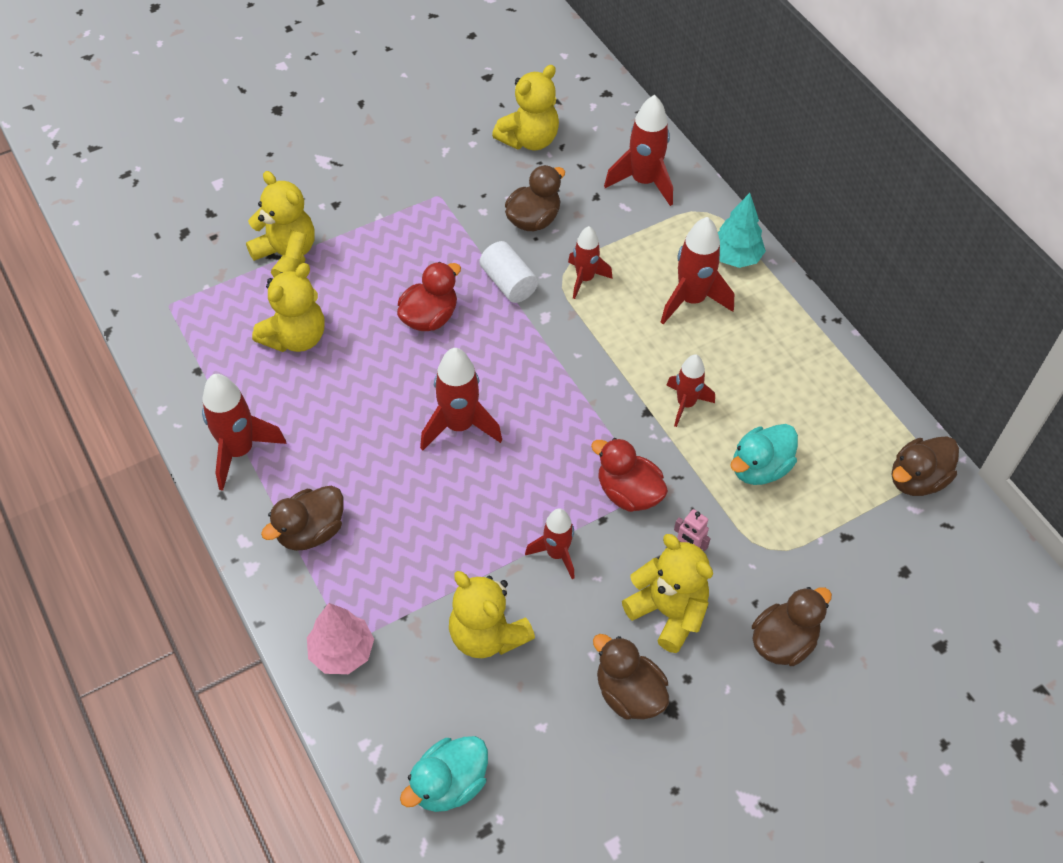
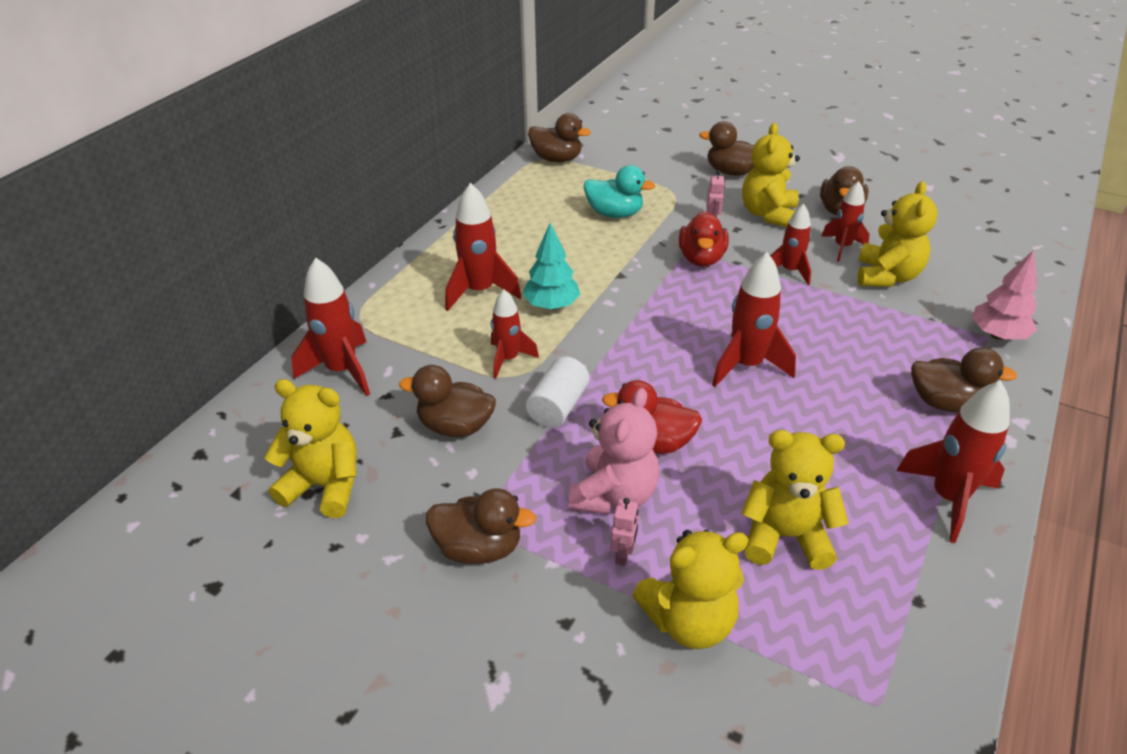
camera: 120 degrees left, 15 degrees down
yellow teddy bear [246,171,315,277] -> yellow teddy bear turned 120 degrees counterclockwise [633,530,749,649]
turquoise duck [400,736,488,812] -> none
red rocket [667,354,715,427] -> red rocket moved to [821,181,870,262]
turquoise tree [718,193,766,268] -> turquoise tree moved to [522,223,580,310]
none -> brown duck [426,489,536,564]
none -> pink teddy bear [568,388,660,515]
none -> pink robot [610,498,639,566]

